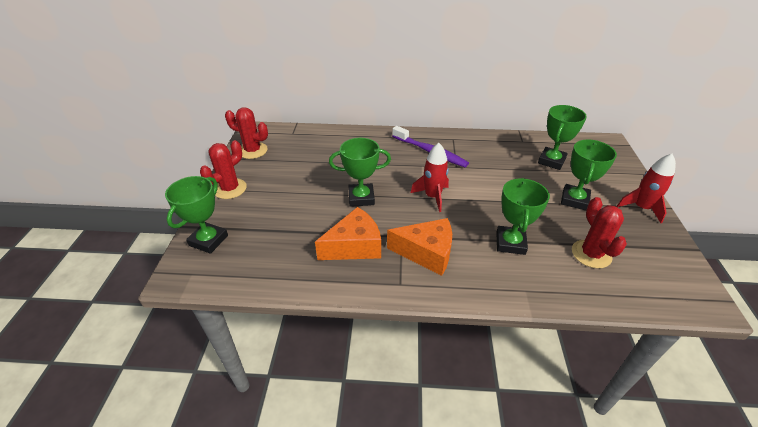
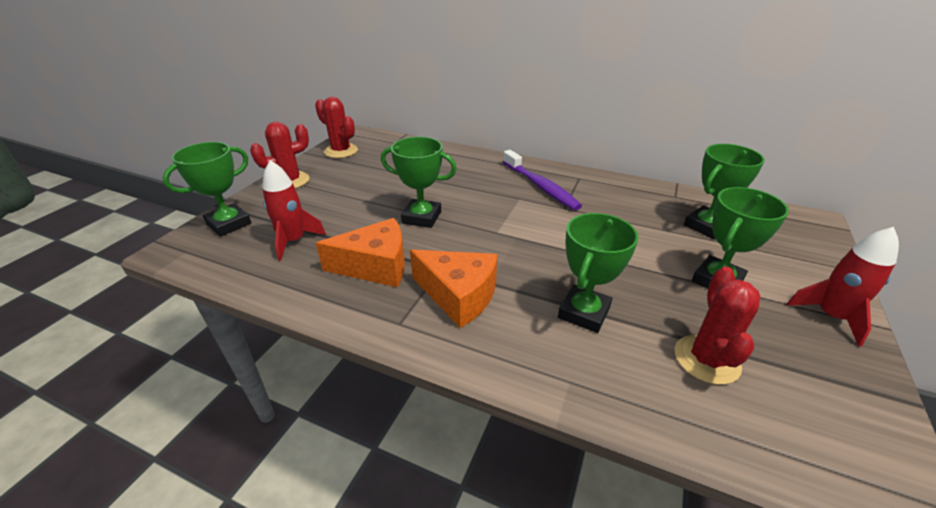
camera: 20 degrees right, 5 degrees down
red rocket [411,143,449,212] -> red rocket moved to [262,160,326,261]

